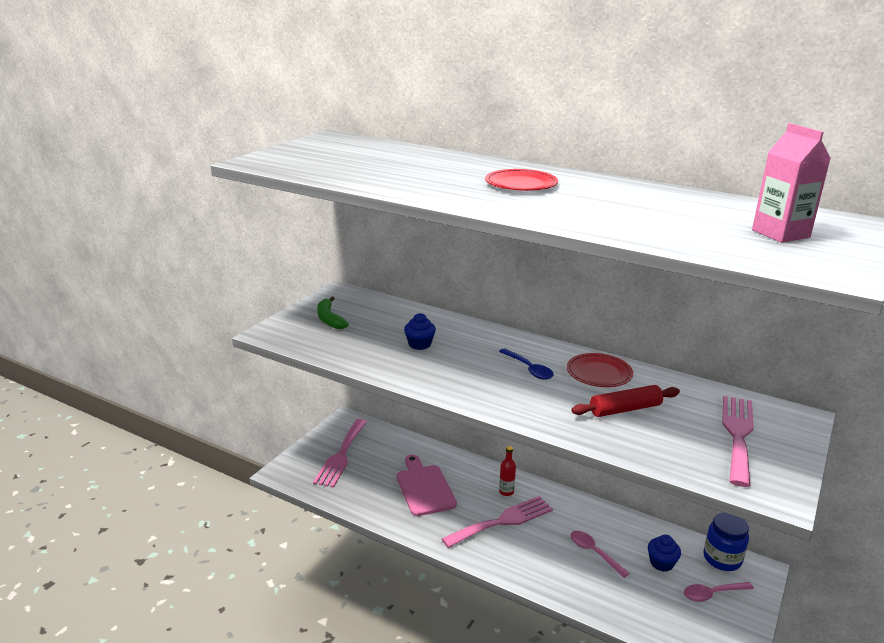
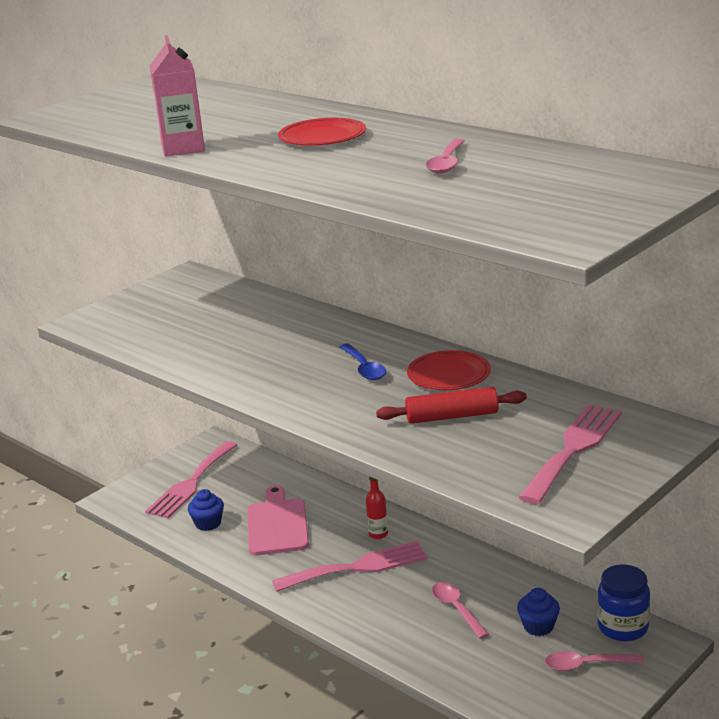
camera: 15 degrees right, 0 degrees up
green banana [317,296,349,329] -> none
blue cupcake [404,313,436,350] -> blue cupcake moved to [188,489,224,531]
pink carton [752,123,831,243] -> pink carton moved to [150,35,205,157]
none -> pink spoon [426,139,465,174]

